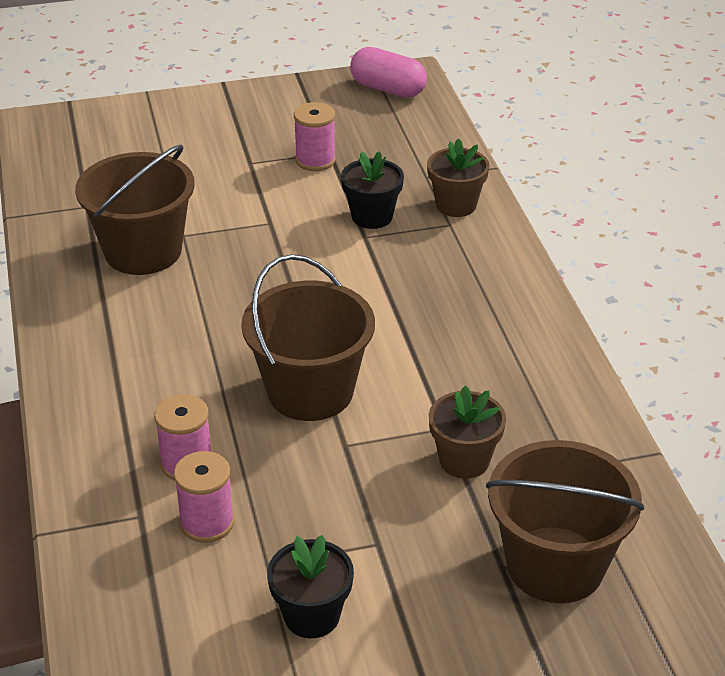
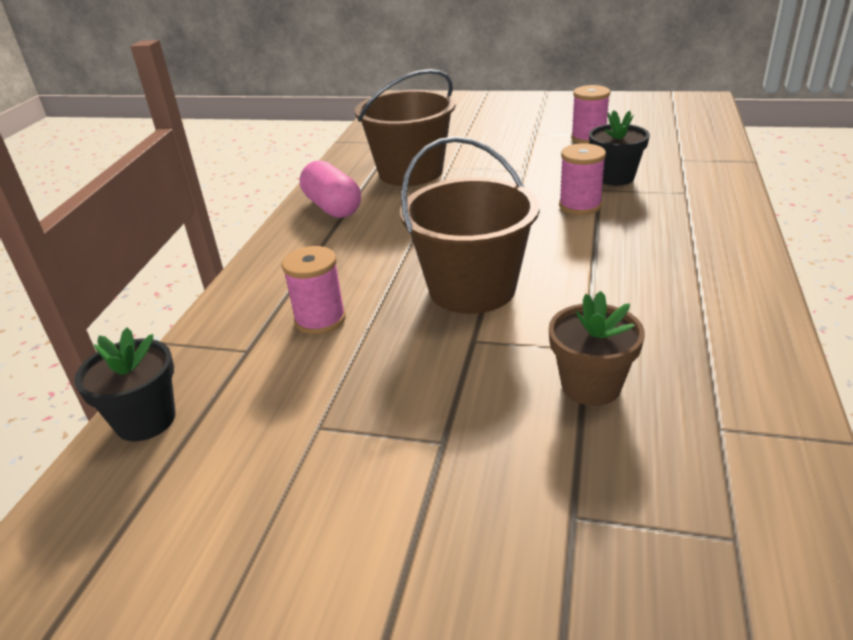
camera: 30 degrees right, 5 degrees down
pink spool [174,451,234,543] -> pink spool moved to [559,143,606,215]
black flower pot [267,535,354,638] -> black flower pot moved to [74,327,175,442]
pink capsule [350,47,427,98] -> pink capsule moved to [300,160,361,218]
brown flower pot [427,138,490,217] -> none
brown bucket [486,440,644,603] -> none

